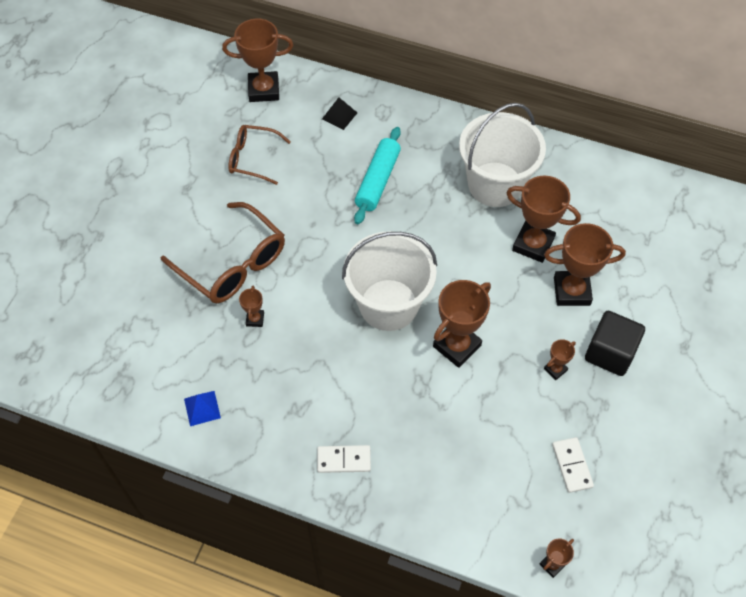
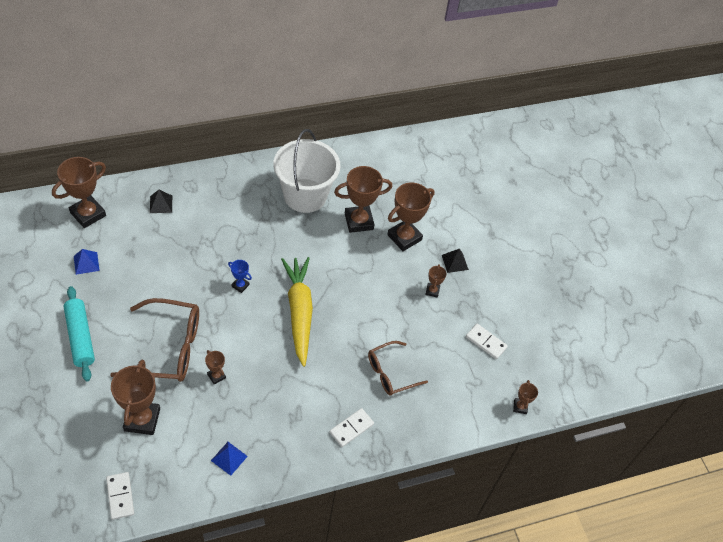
camera: 45 degrees left, 5 degrees down
brown glasses [228,125,291,185] -> brown glasses moved to [368,341,428,395]
white bucket [342,231,437,331] -> yellow carrot [281,257,313,367]
turquoise rolling pin [354,127,401,224] -> turquoise rolling pin moved to [64,286,95,381]
brown trophy [433,280,491,368] -> brown trophy moved to [111,360,160,435]
black cube [585,311,645,376] -> black pyramid [442,249,469,273]
none -> blue pyramid [74,249,100,275]
none -> white domino [106,472,134,520]
none -> blue trophy [228,260,252,293]

